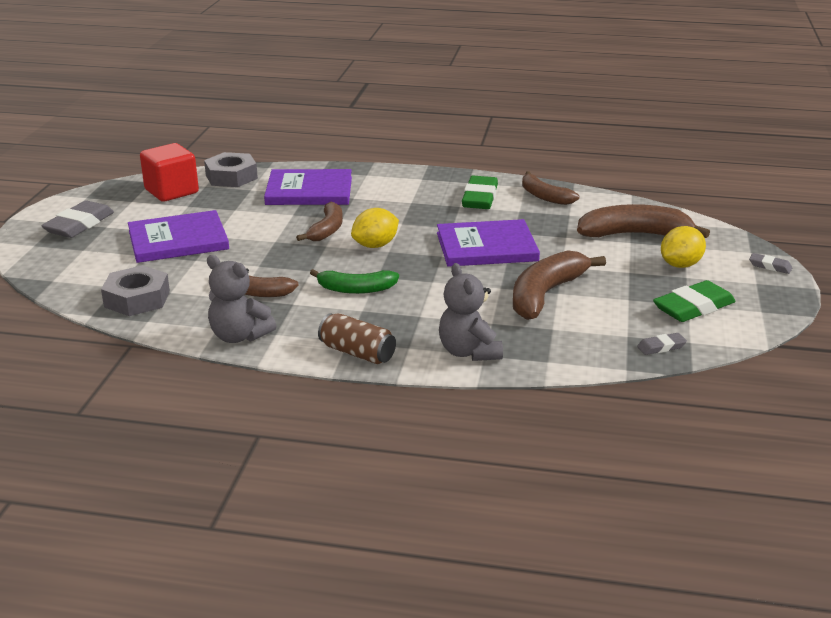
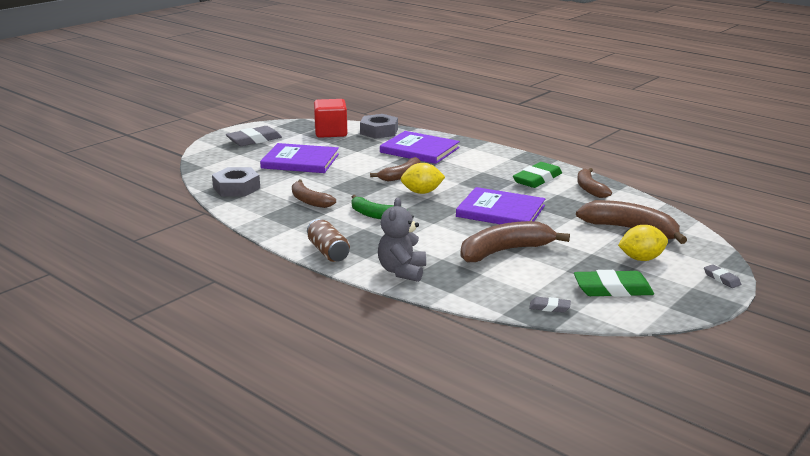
camera: 30 degrees right, 5 degrees down
grey teddy bear [207,255,276,343] -> none

